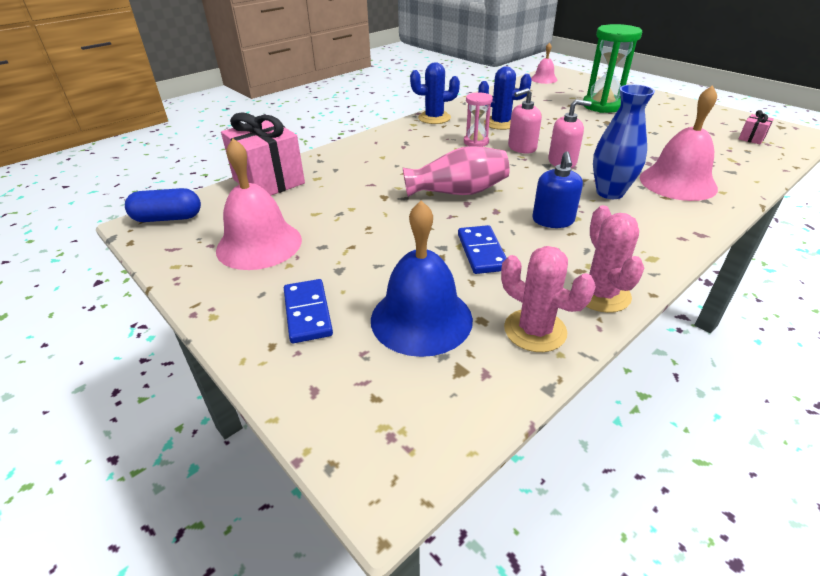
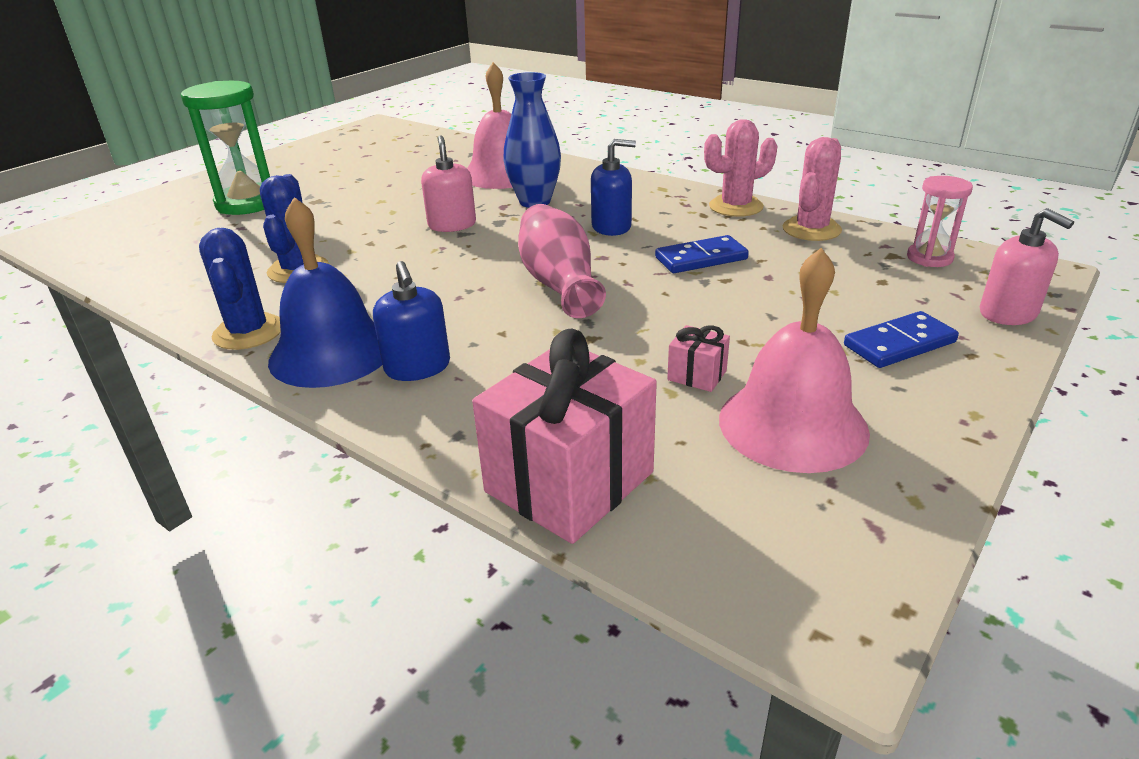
camera: 100 degrees left, 5 degrees down
blue capsule [125,188,201,222] -> none
blue bell [371,200,473,357] -> blue bell moved to [268,197,382,388]
pink hourglass [464,92,493,147] -> pink hourglass moved to [907,176,973,267]
pink soap dispenser [508,88,542,154] -> pink soap dispenser moved to [980,208,1074,325]
pink bell [531,42,557,84] -> none
pink gift [739,110,774,144] -> pink gift moved to [667,325,730,392]
none -> blue soap dispenser [373,261,450,381]

